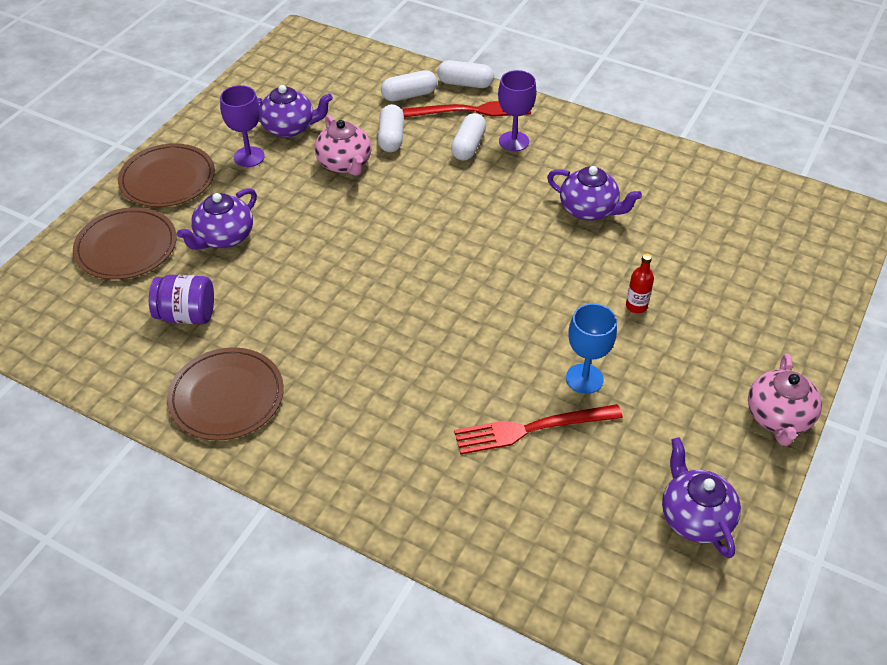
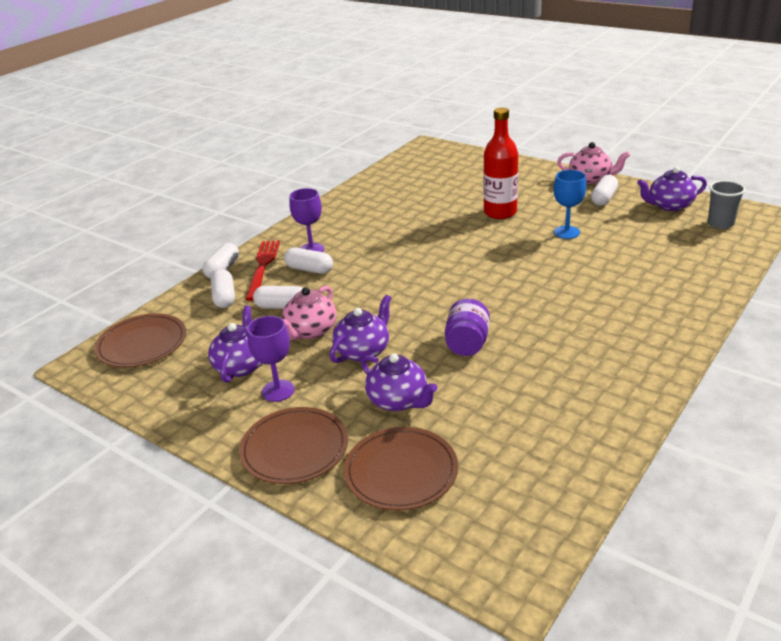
camera: 80 degrees left, 15 degrees down
purple jar [149,274,214,324] -> purple jar moved to [445,299,490,356]
brown plate [167,347,284,440] -> brown plate moved to [94,313,186,367]
pink teapot [315,115,372,176] -> pink teapot turned 135 degrees clockwise [282,286,337,340]
red fork [454,404,623,454] -> none
purple teapot [547,166,642,221] -> purple teapot moved to [330,295,391,363]
red bottle [626,253,654,313] -> red bottle [483,107,518,219], size x2.19
none -> white capsule [591,175,618,206]
none -> grey cup [708,180,746,229]

